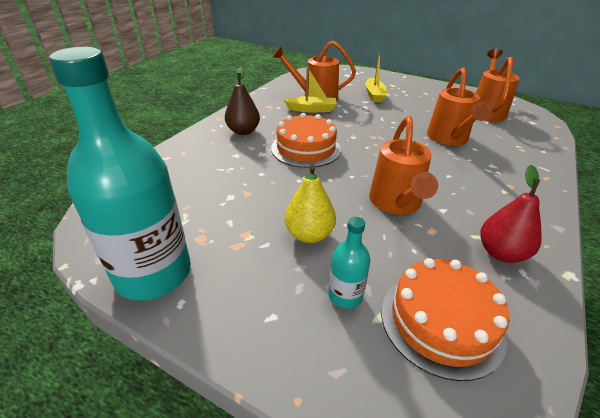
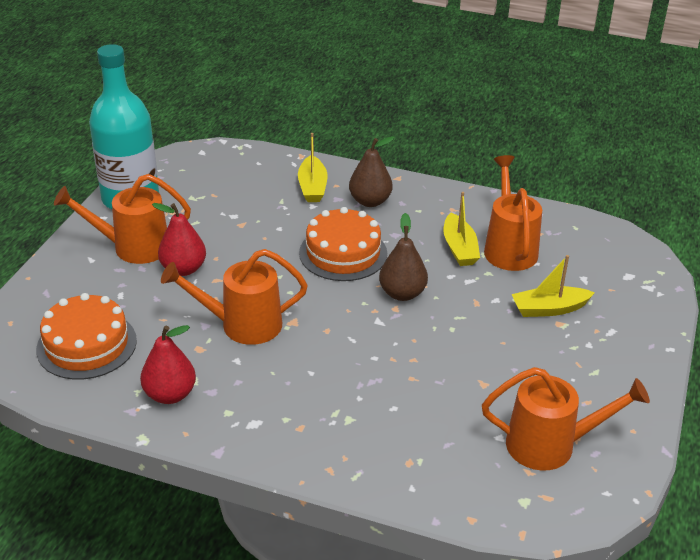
camera: 80 degrees right, 0 degrees up
yellow pear [285,165,336,243] -> red pear [152,203,206,276]
turquoise bottle [328,216,370,309] -> none
orange watering can [427,68,491,146] -> orange watering can moved to [54,174,191,264]
none -> yellow boat [298,133,328,202]
none -> brown pear [379,213,428,301]

